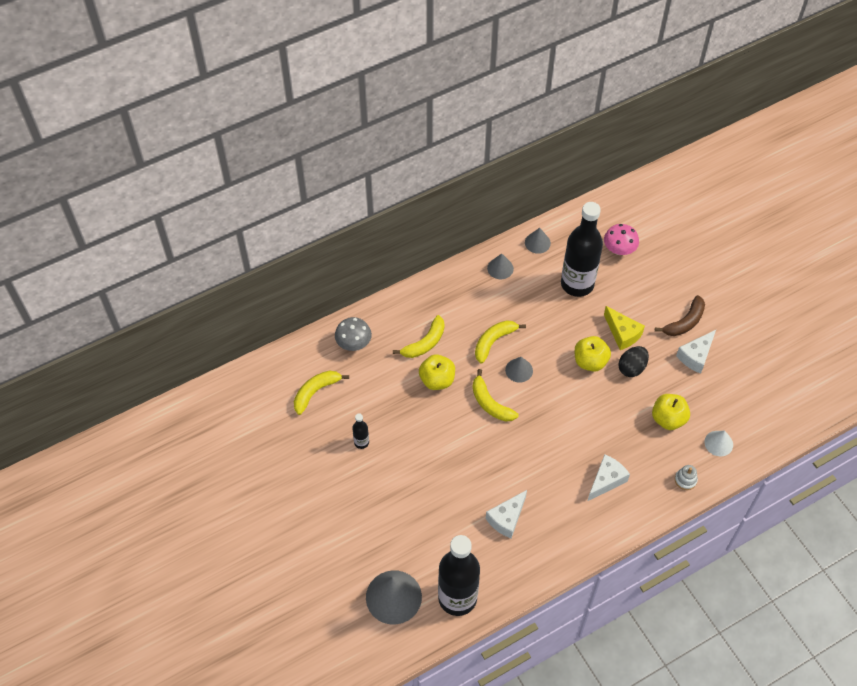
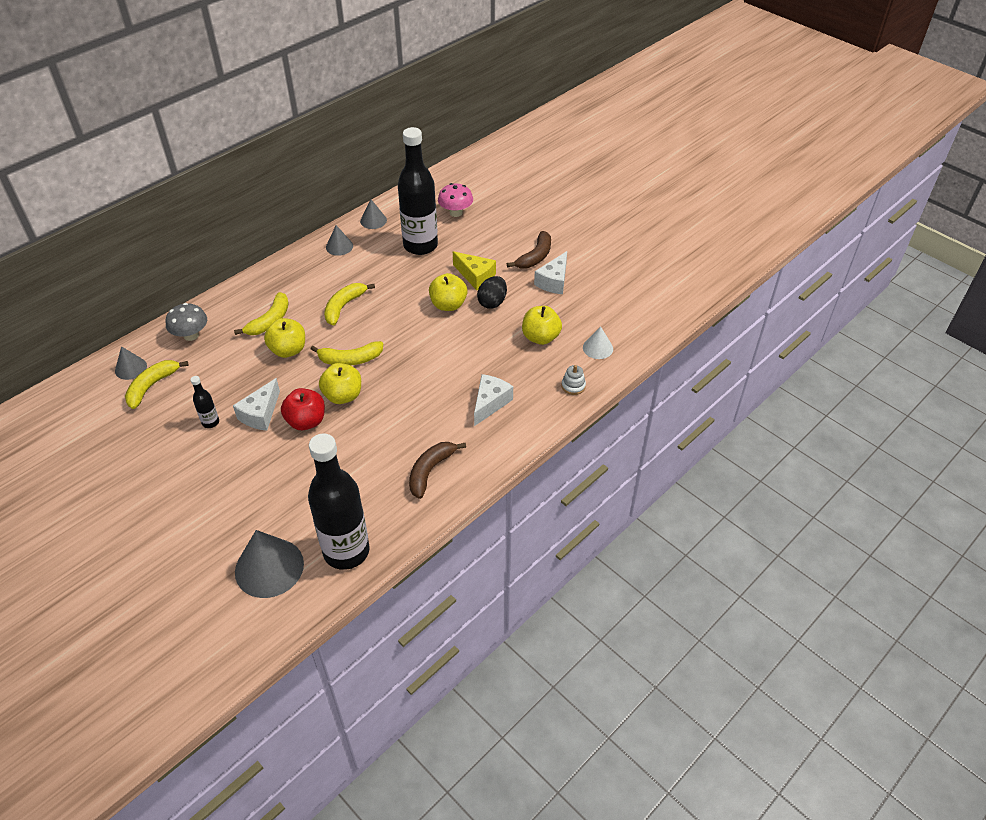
camera: 15 degrees left, 10 degrees down
yellow banana [472,369,518,422] -> yellow banana turned 45 degrees counterclockwise [311,341,383,366]
white cheese [486,490,527,538] -> white cheese moved to [233,378,280,431]
grey cone [505,357,533,383] -> grey cone moved to [115,346,147,380]
none -> red apple [281,388,325,430]
none -> yellow apple [319,363,361,404]
none -> brown banana [409,442,466,499]

